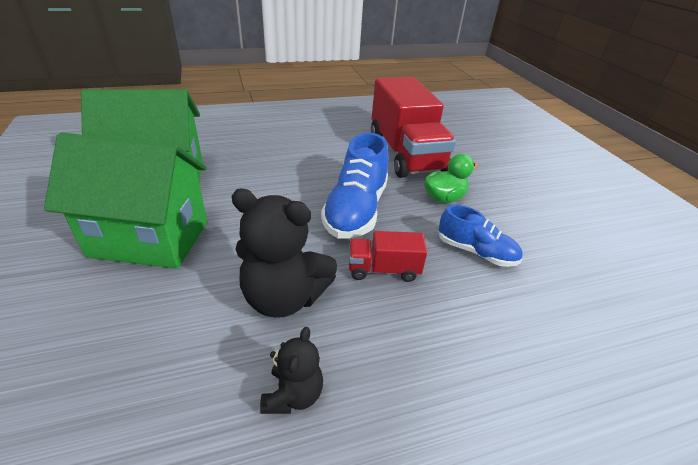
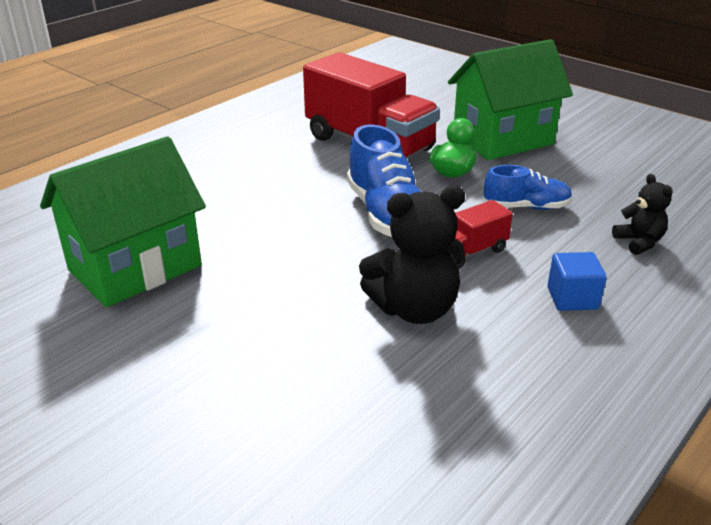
camera: 30 degrees left, 5 degrees down
green house [44,132,207,269] -> green house moved to [448,39,573,160]
black teddy bear [260,327,323,414] -> black teddy bear moved to [612,174,673,255]
none -> blue cube [547,252,607,311]

